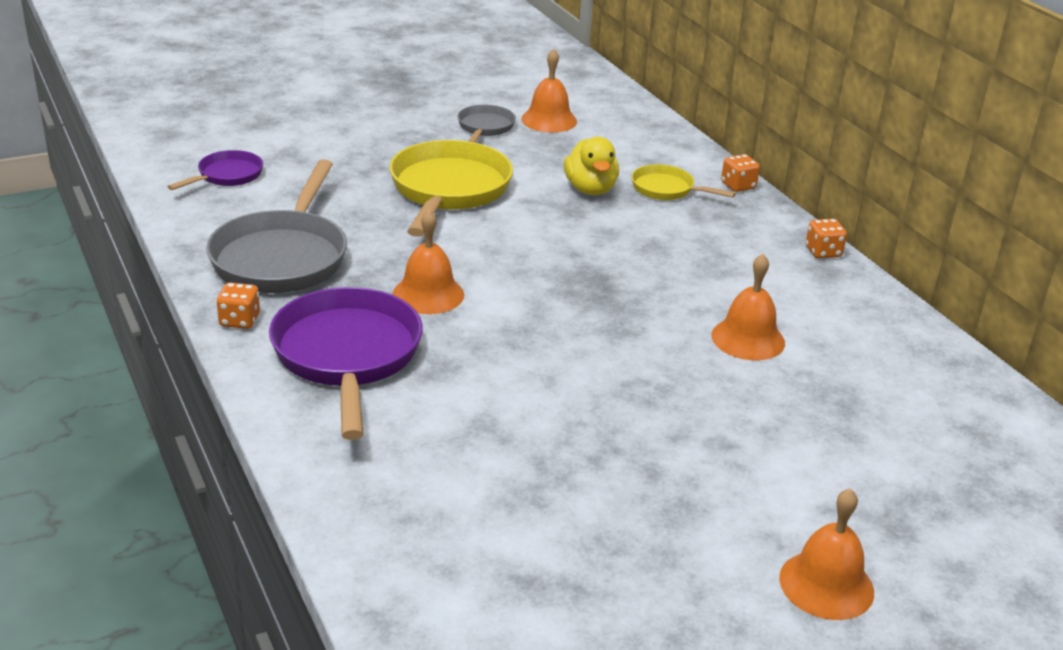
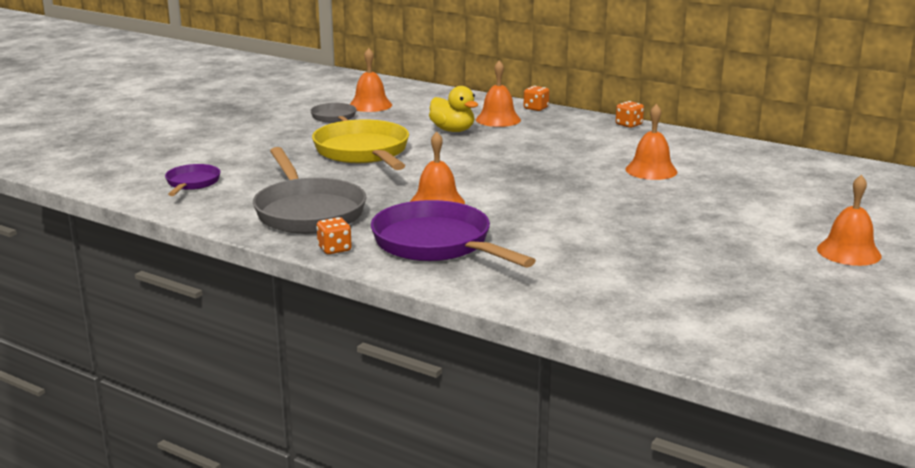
camera: 30 degrees left, 10 degrees down
yellow pan [632,164,736,200] -> orange bell [476,60,521,127]

